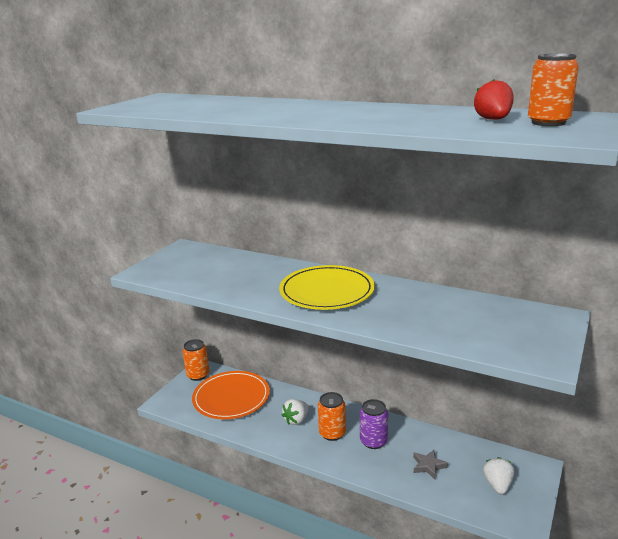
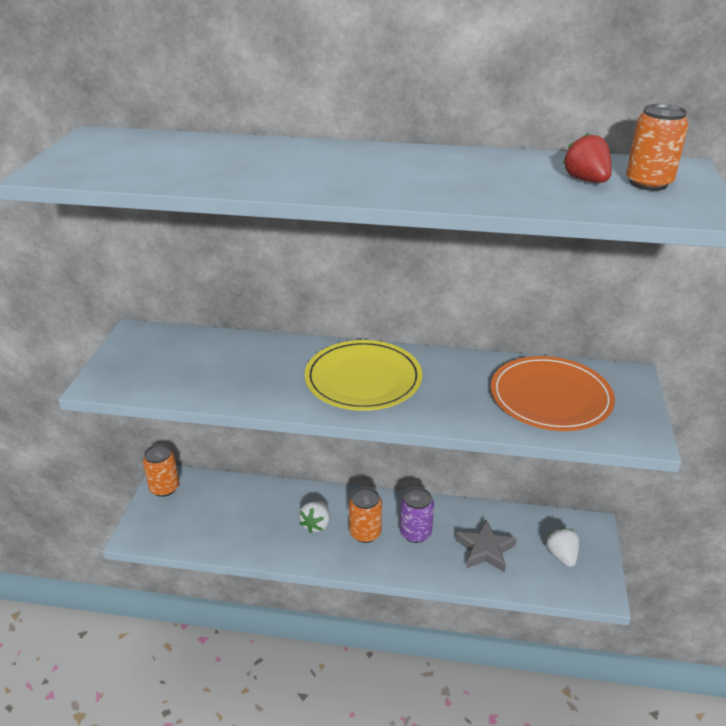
camera: 20 degrees left, 10 degrees up
orange plate [192,371,270,419] -> orange plate moved to [491,356,615,431]
grey star [413,450,448,479] -> grey star [455,520,517,572], size x1.51

